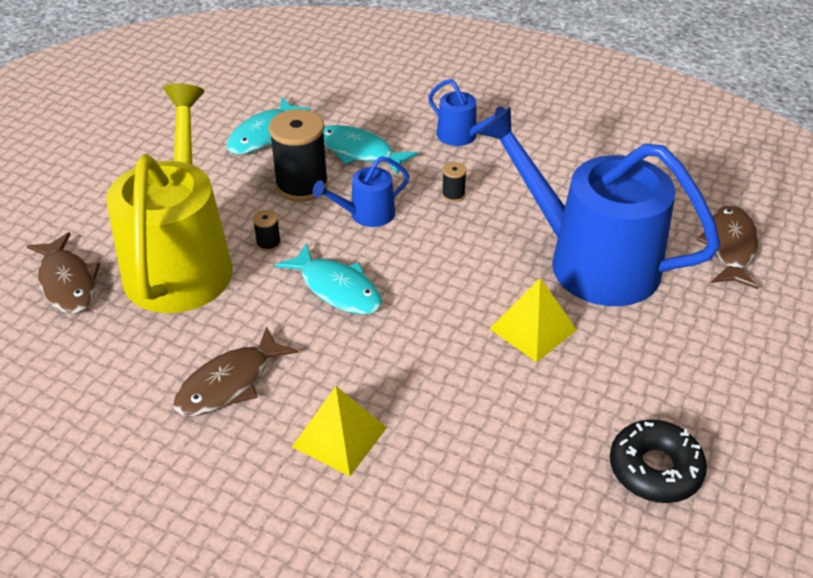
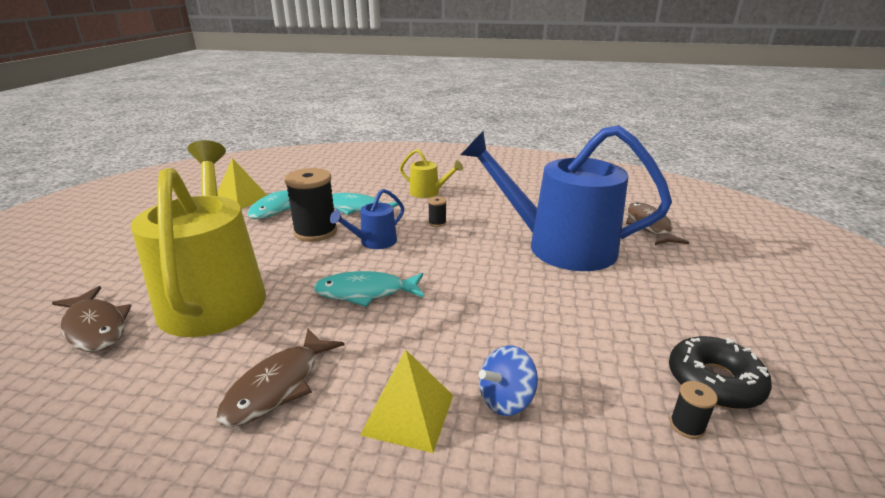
camera: 15 degrees left, 15 degrees down
black spool [253,210,281,252] -> black spool moved to [670,381,718,439]
turquoise fish [275,243,382,314] -> turquoise fish turned 150 degrees clockwise [313,271,424,307]
blue watering can [428,79,505,146] -> yellow watering can [400,149,463,198]
yellow pyramid [490,278,577,362] -> yellow pyramid moved to [217,158,267,209]
none -> blue spinning top [479,345,538,416]

